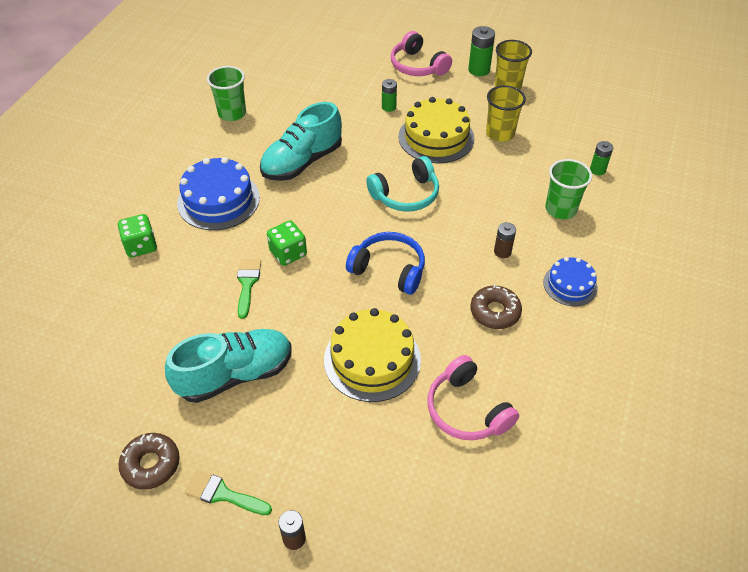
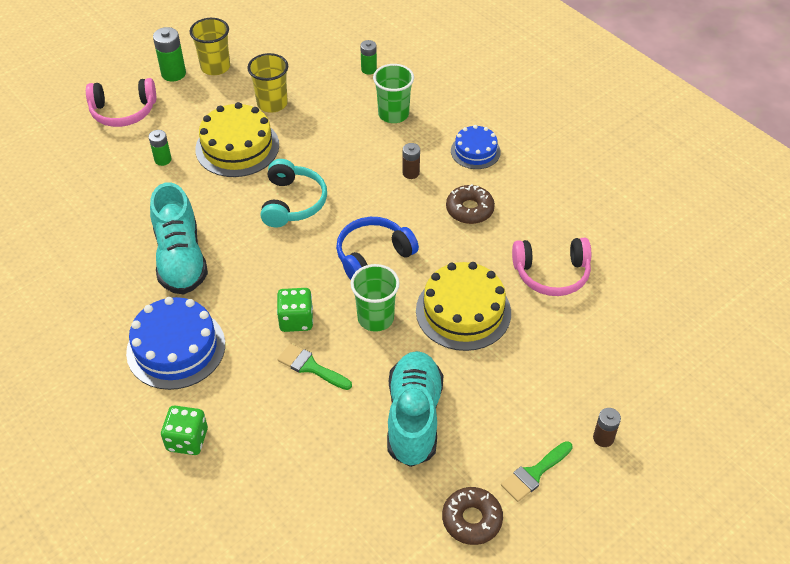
camera: 60 degrees left, 0 degrees up
green cup [207,66,246,121] -> green cup moved to [351,264,400,332]

